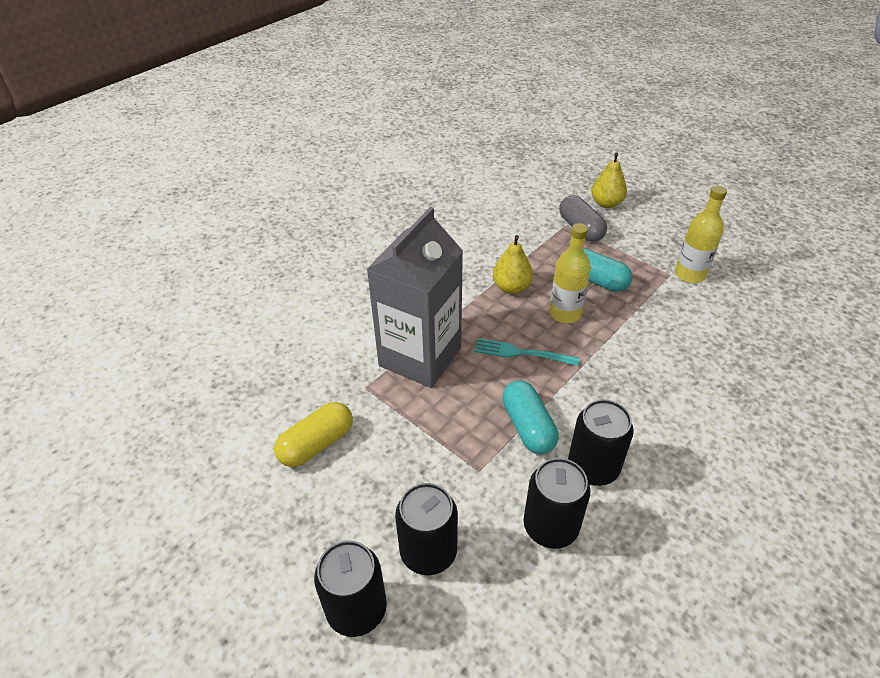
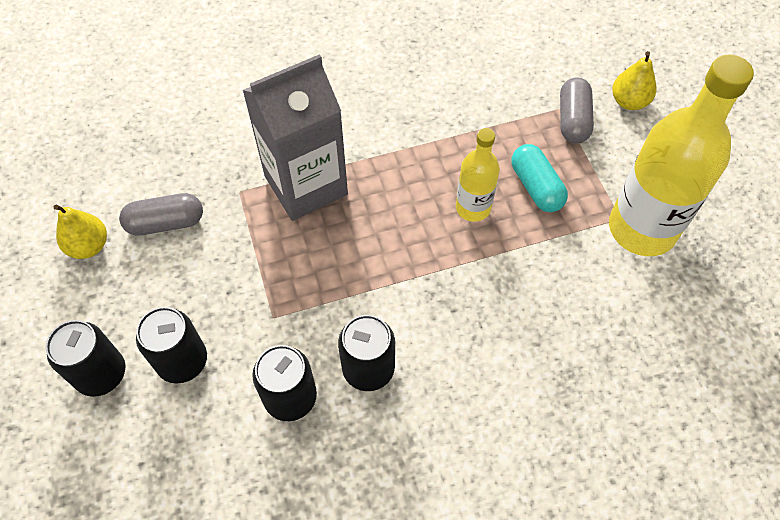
camera: 30 degrees right, 15 degrees up
yellow capsule [274,402,353,467] -> grey capsule [119,193,203,236]
turquoise fork [475,338,579,366] -> none
yellow pear [493,235,533,294] -> yellow pear moved to [54,205,107,259]
turquoise capsule [502,381,559,454] -> none
yellow bottle [675,186,727,283] -> yellow bottle [609,54,754,256], size x1.91

